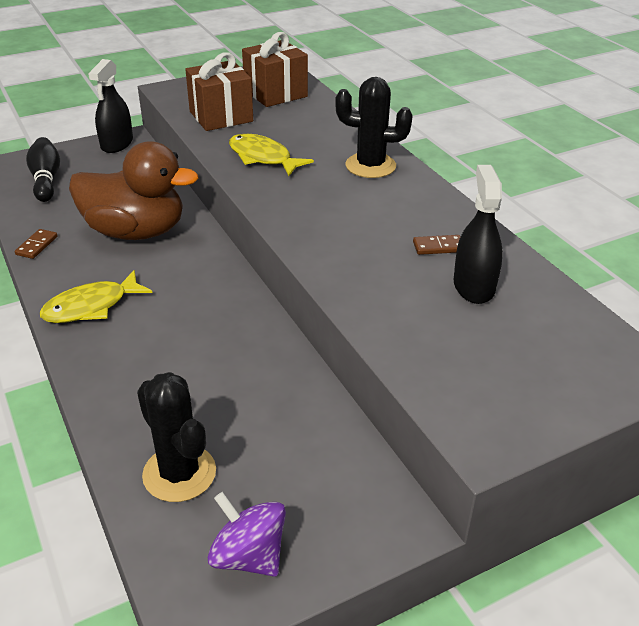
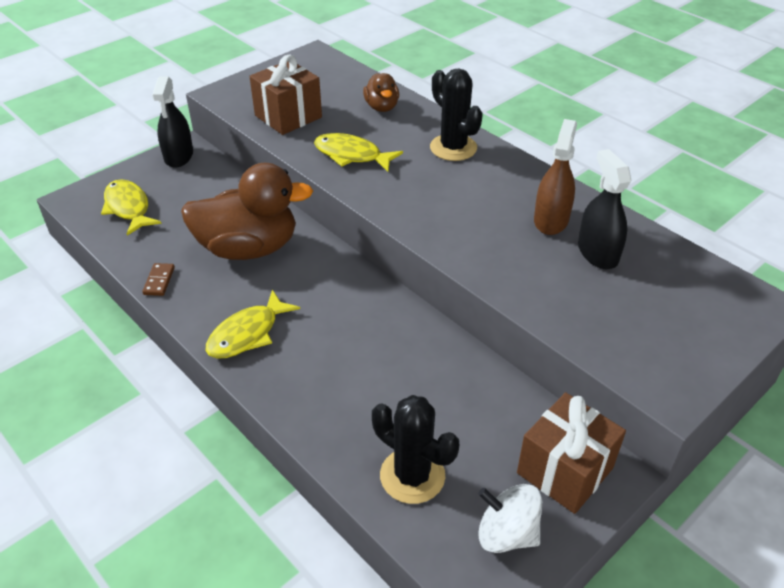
camera: 15 degrees left, 5 degrees up
black bowling pin [26,137,60,202] -> yellow fish [101,179,162,236]
purple spinning top [208,492,286,577] -> white spinning top [478,484,542,553]
brown gift [242,32,308,107] -> brown gift moved to [517,392,626,514]
black cactus [335,77,413,178] -> black cactus turned 60 degrees clockwise [430,68,483,161]
brown domino [413,235,461,255] -> brown spray bottle [534,119,577,235]
none -> brown duck [363,73,399,112]

